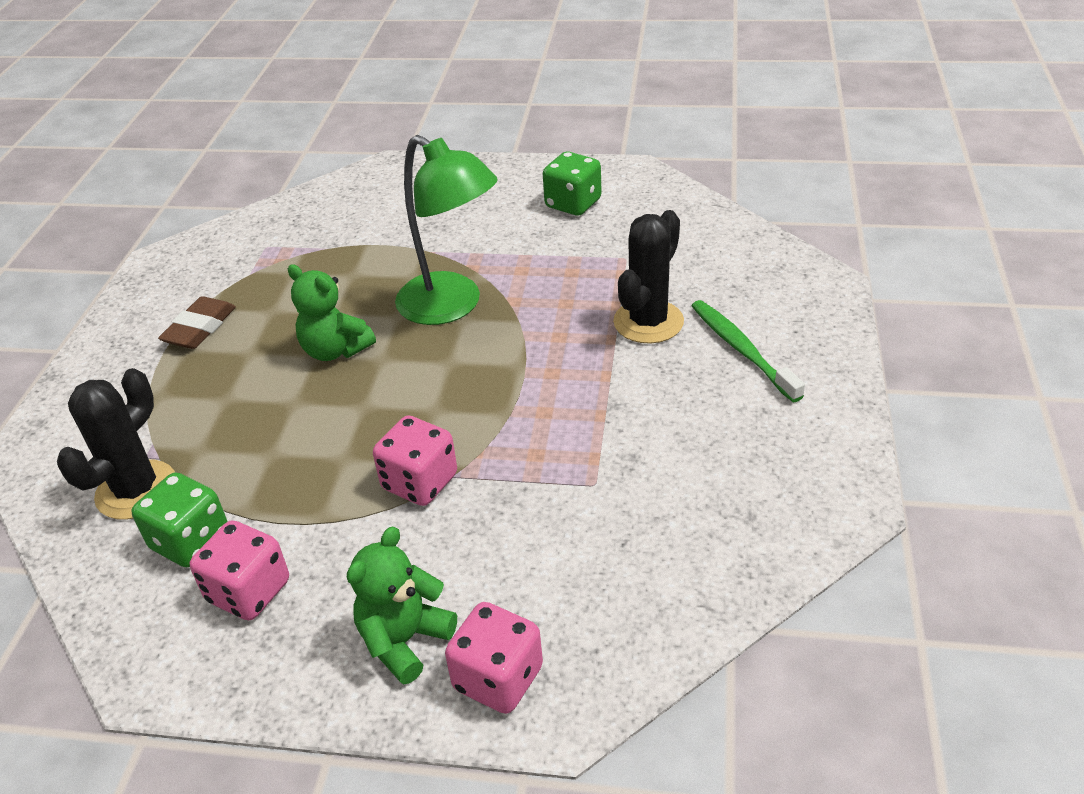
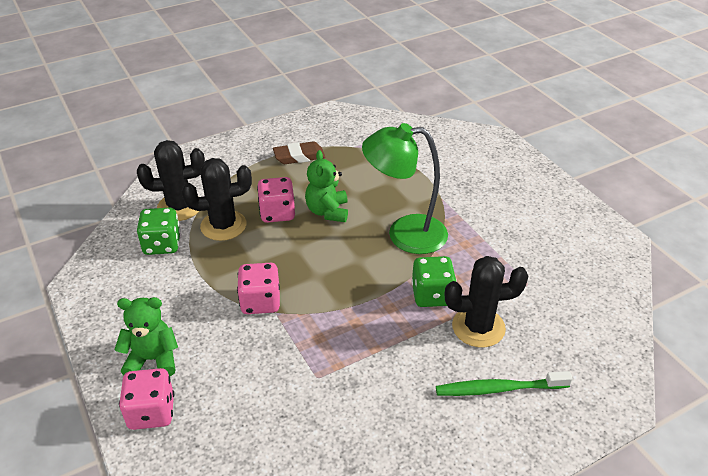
camera: 50 degrees right, 0 degrees up
pink dice [190,520,289,620] -> pink dice moved to [257,177,295,223]
green lamp [395,135,497,325] -> green lamp turned 90 degrees clockwise [362,123,448,254]
green dice [543,152,602,216] -> green dice moved to [412,256,457,307]
green toothbrush [692,300,805,402] -> green toothbrush turned 120 degrees counterclockwise [436,371,573,396]
none -> black cactus [182,158,252,241]

